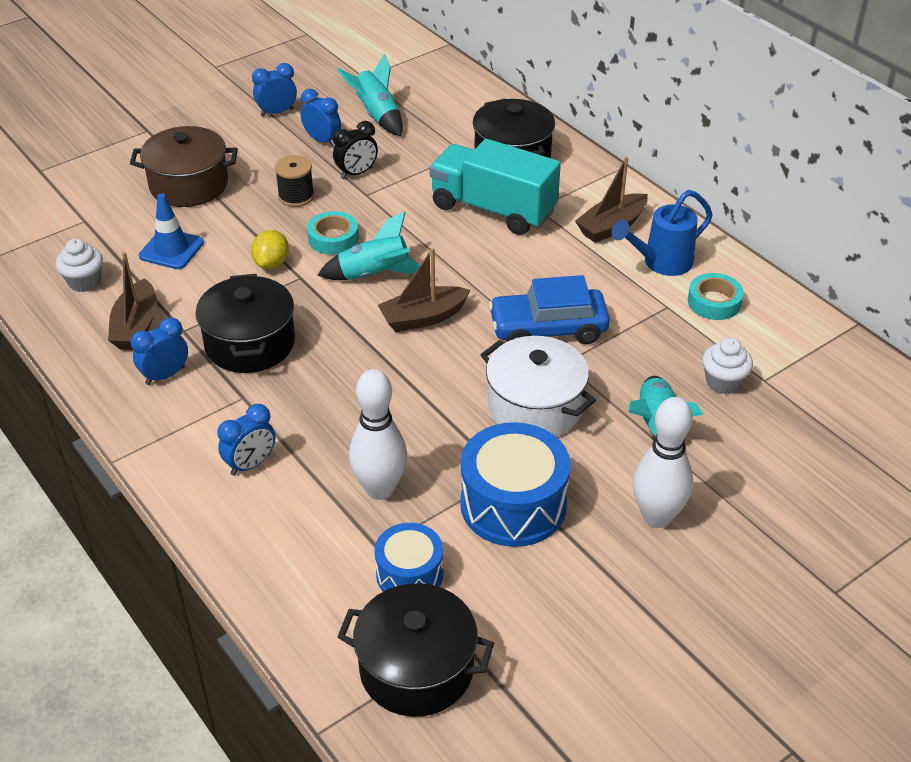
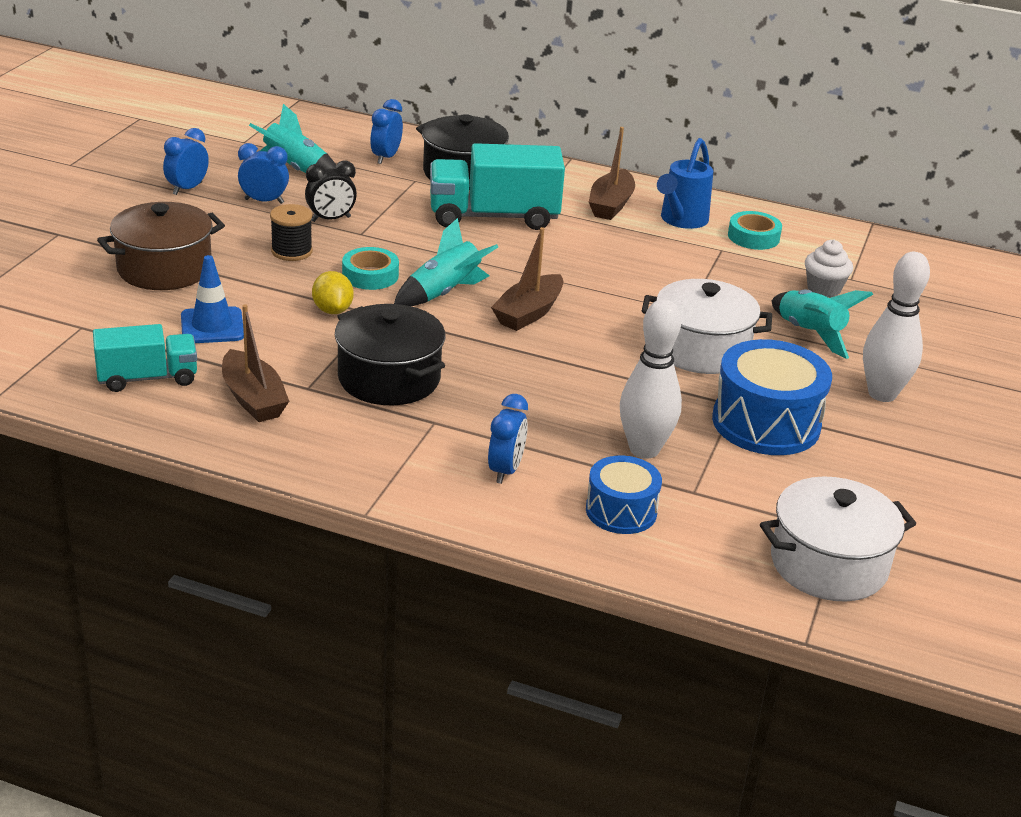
camera: 35 degrees left, 10 degrees down
white cupcake [56,239,103,292] -> turquoise truck [93,324,197,392]
blue clock [131,318,188,385] -> blue clock moved to [370,99,403,164]
black clock [333,121,378,179] -> black clock turned 45 degrees clockwise [305,161,357,222]
black pot [338,583,494,717] -> white pot [760,476,916,602]
blue drum [374,523,443,592] -> blue drum moved to [586,455,662,534]
blue car [488,275,610,344] -> none

